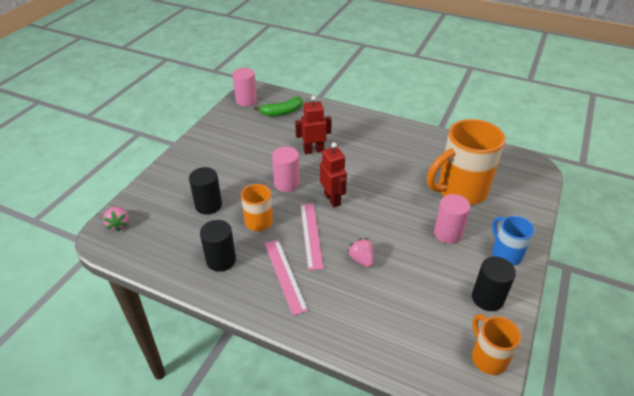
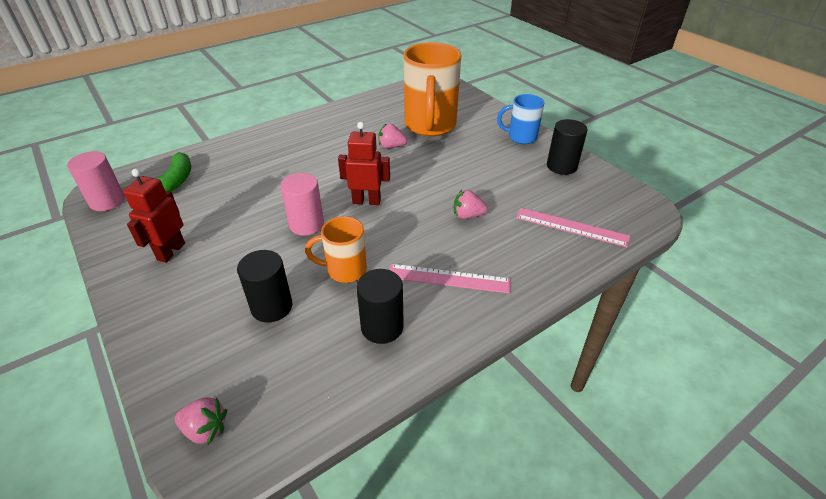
camera: 60 degrees left, 0 degrees up
red robot [295,96,332,154] -> red robot moved to [123,169,185,263]
pink ruler [300,203,324,270] -> pink ruler moved to [516,208,630,248]
pink cylinder [434,194,470,244] -> none
orange mug [472,314,521,375] -> none
none -> pink strawberry [378,123,407,148]

